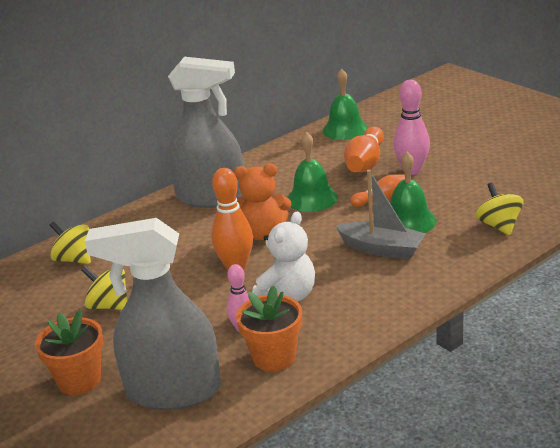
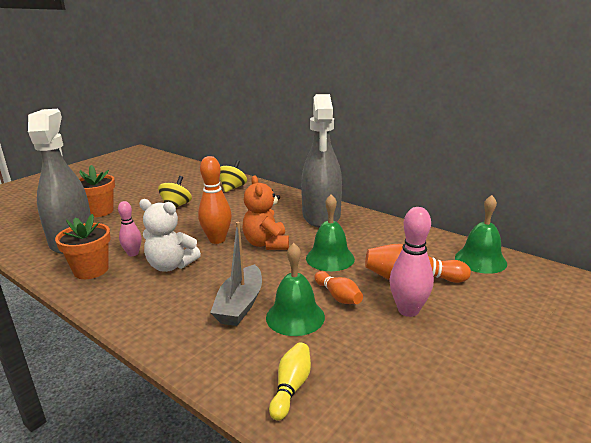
camera: 75 degrees right, 5 degrees down
yellow spinning top [475,182,523,236] -> yellow bowling pin [269,343,311,421]

